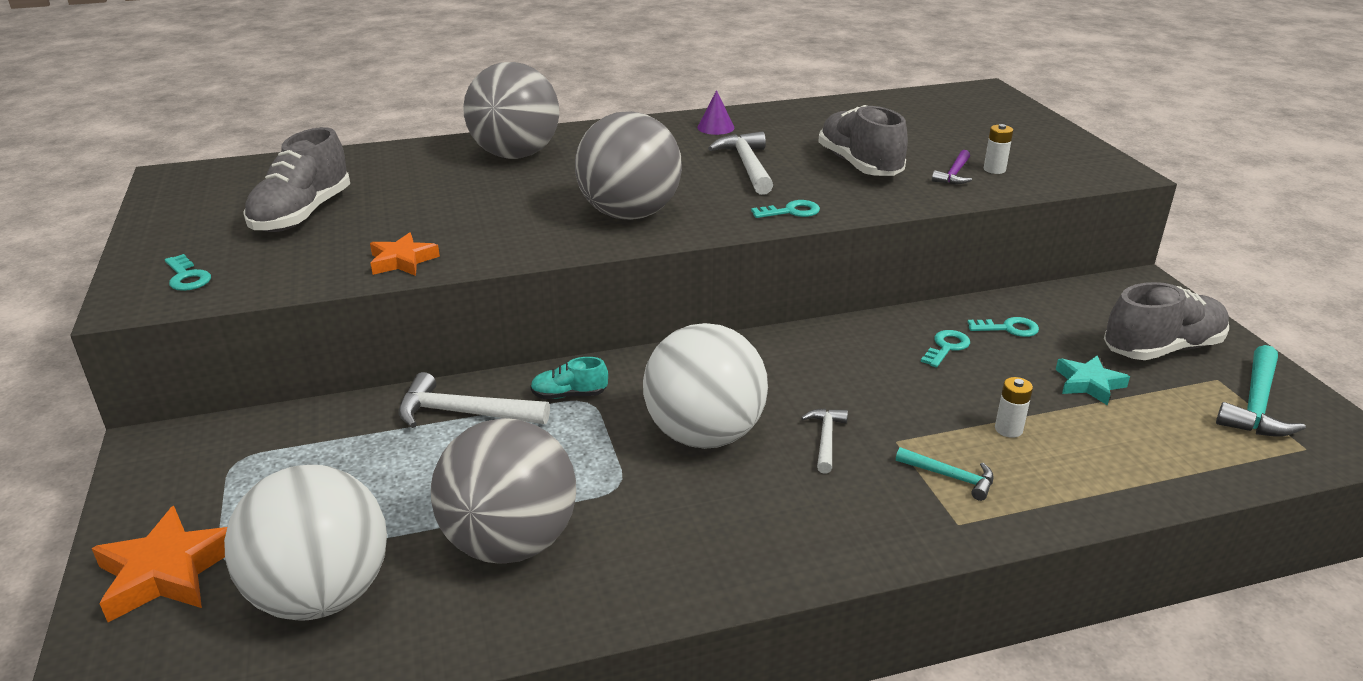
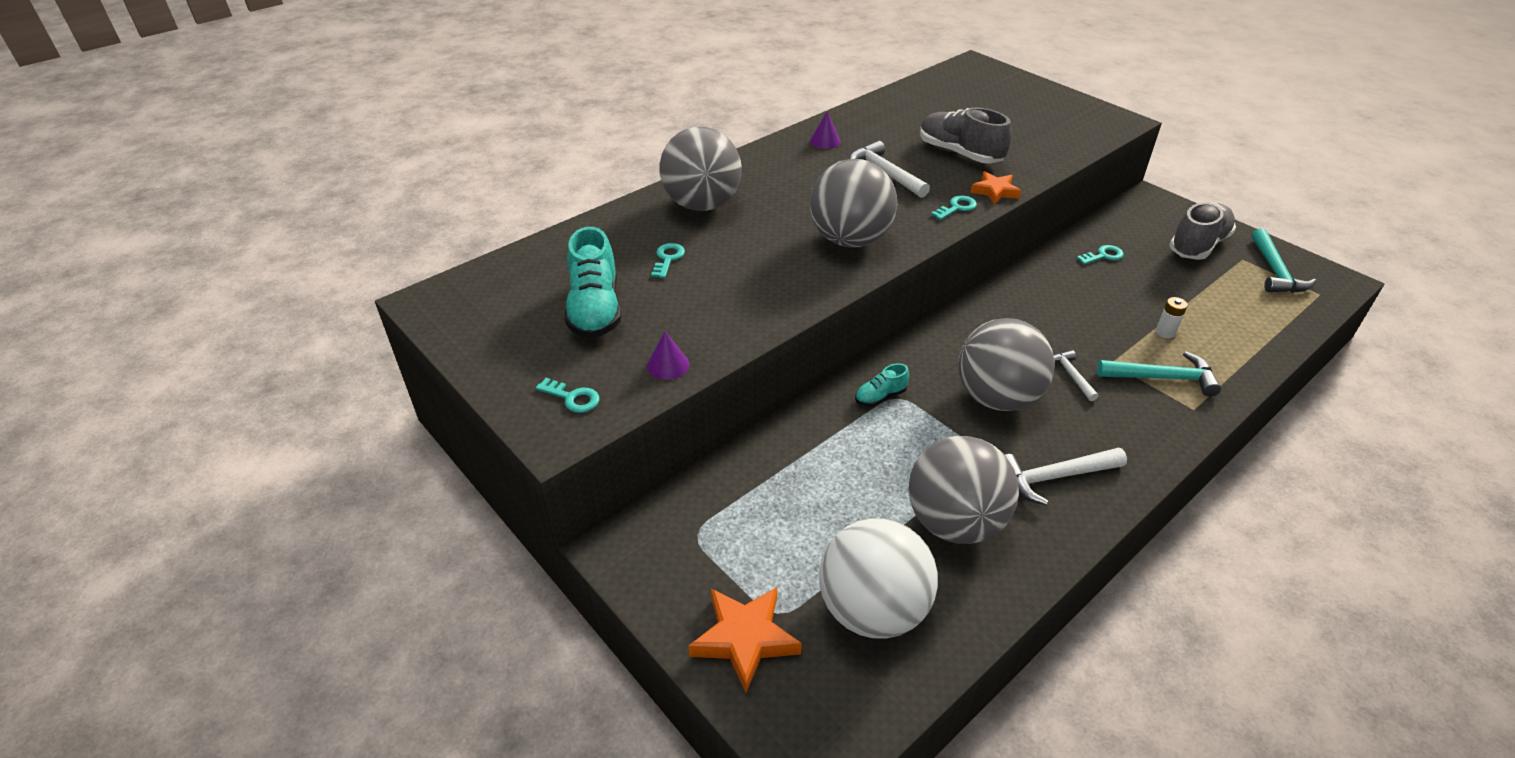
camera: 25 degrees left, 10 degrees up
grey shoe [243,127,350,232] -> turquoise shoe [565,227,621,339]
orange star [370,232,440,276] -> orange star moved to [971,171,1021,204]
white hammer [398,372,550,428] -> white hammer moved to [1005,448,1127,505]
white ball [643,323,768,449] -> grey ball [958,318,1055,411]
turquoise hammer [896,447,994,501] -> turquoise hammer [1097,351,1222,397], size x1.68
turquoise key [921,330,970,368] -> turquoise key moved to [651,243,685,278]
purple hammer [932,150,972,184] -> none
white battery [984,124,1013,174] -> none
turquoise star [1056,355,1130,405] -> none
none -> purple cone [647,331,690,380]

